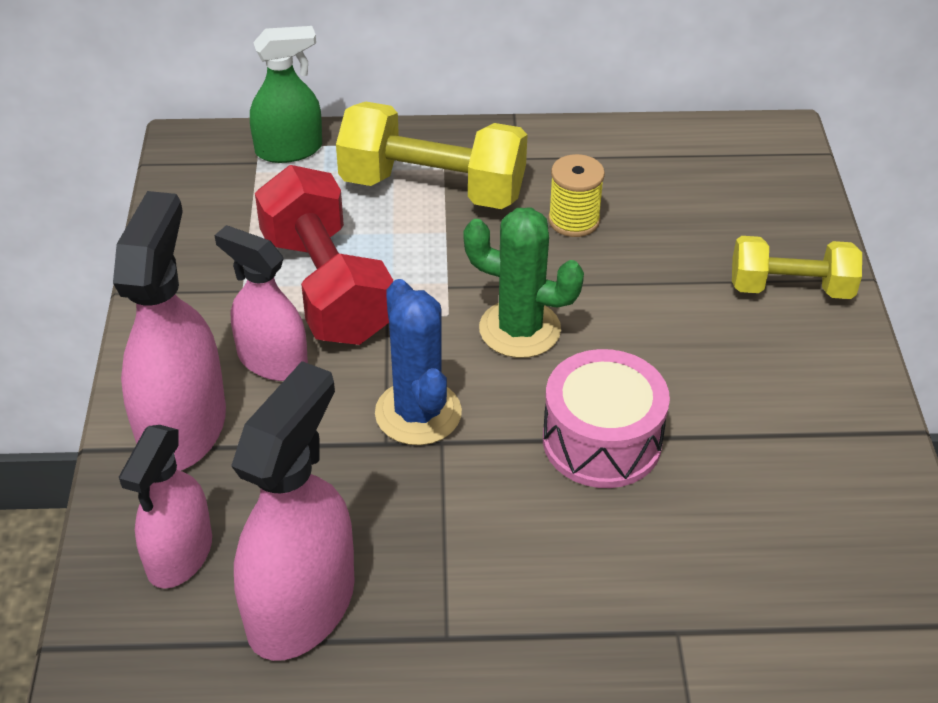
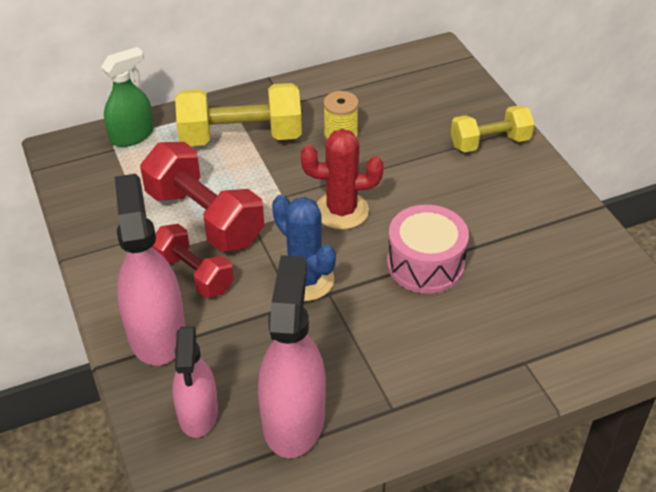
camera: 20 degrees left, 0 degrees up
pink spray bottle [215,225,308,381] -> red dumbbell [152,224,234,298]
green cactus [464,207,584,358] -> red cactus [301,129,384,230]

